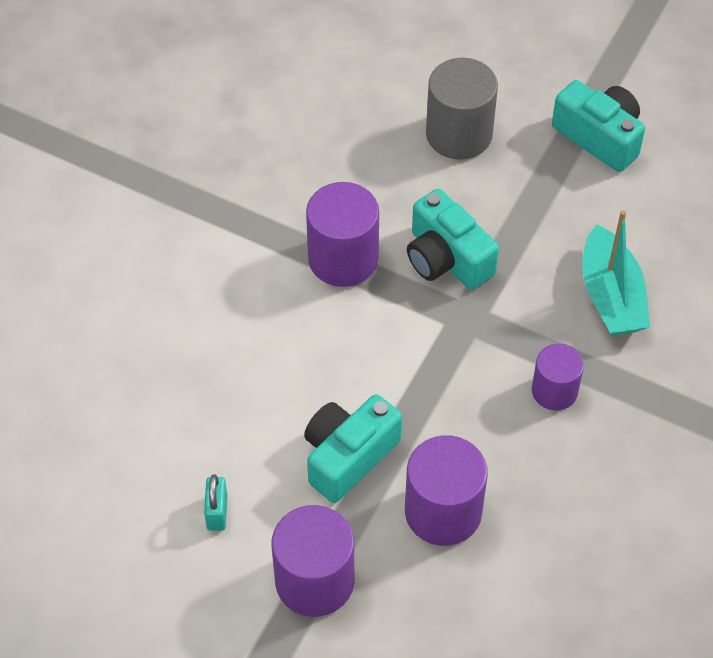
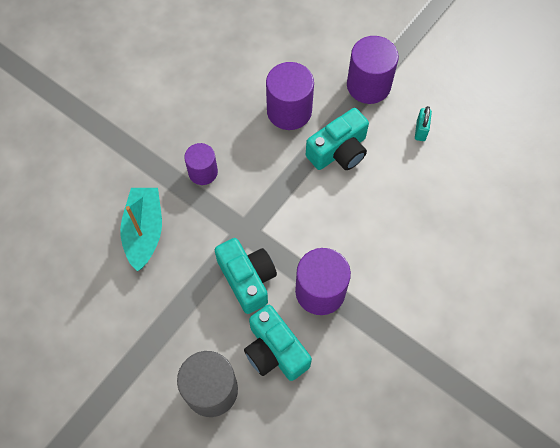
camera: 170 degrees left, 10 degrees up
turquoise camera [552,80,645,172] -> turquoise camera moved to [244,305,312,381]

